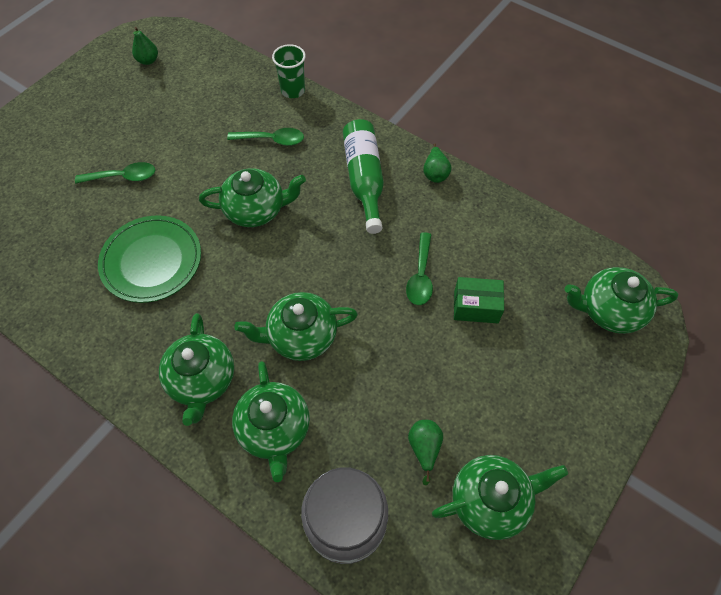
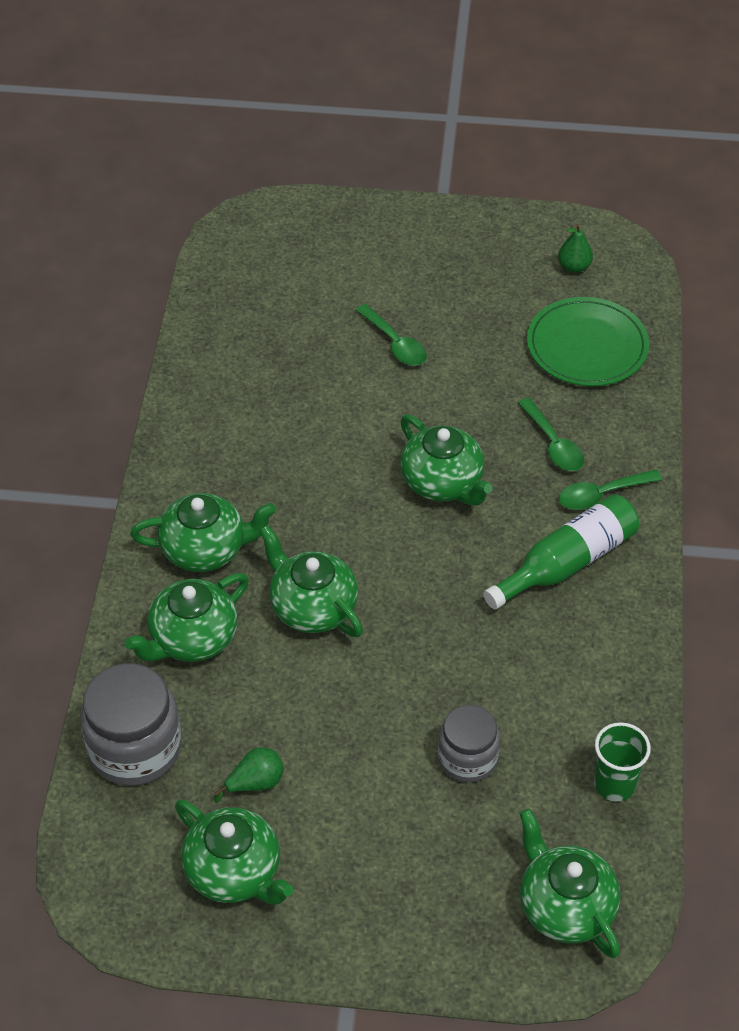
camera: 60 degrees right, 10 degrees down
green plate [98,215,201,303] -> green plate moved to [527,297,649,386]
green teapot [159,313,234,426] -> green teapot turned 150 degrees counterclockwise [130,493,276,572]
green cup [272,44,306,98] -> green cup moved to [594,722,651,801]
green spoon [406,232,433,305] -> green spoon moved to [559,470,662,510]
green pear [423,144,452,183] -> none
green box [454,277,504,323] -> grey jar [438,705,500,782]

